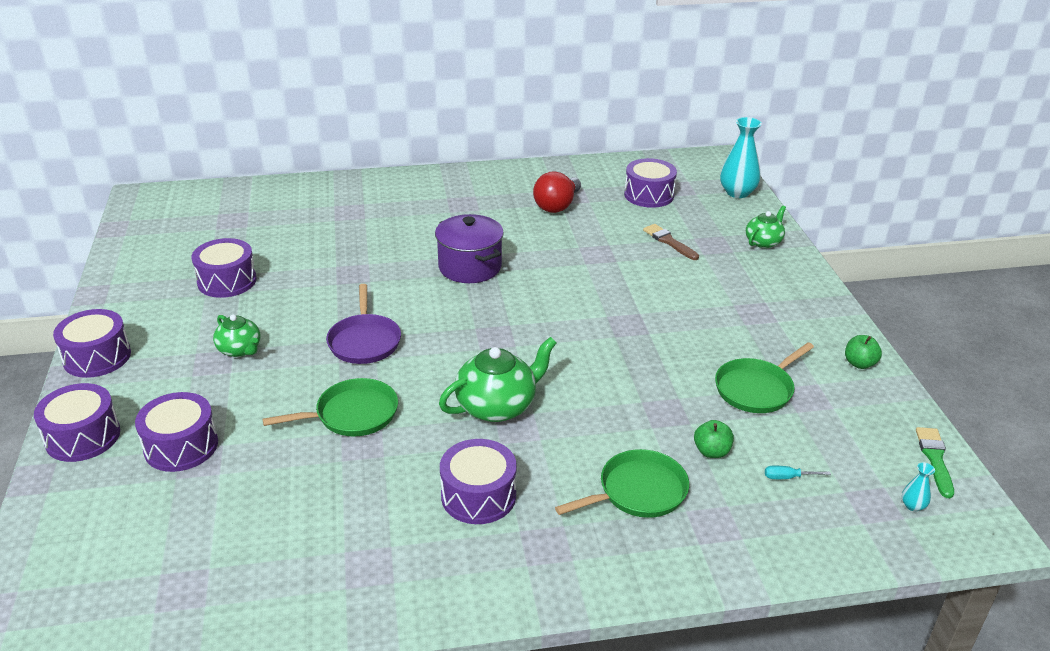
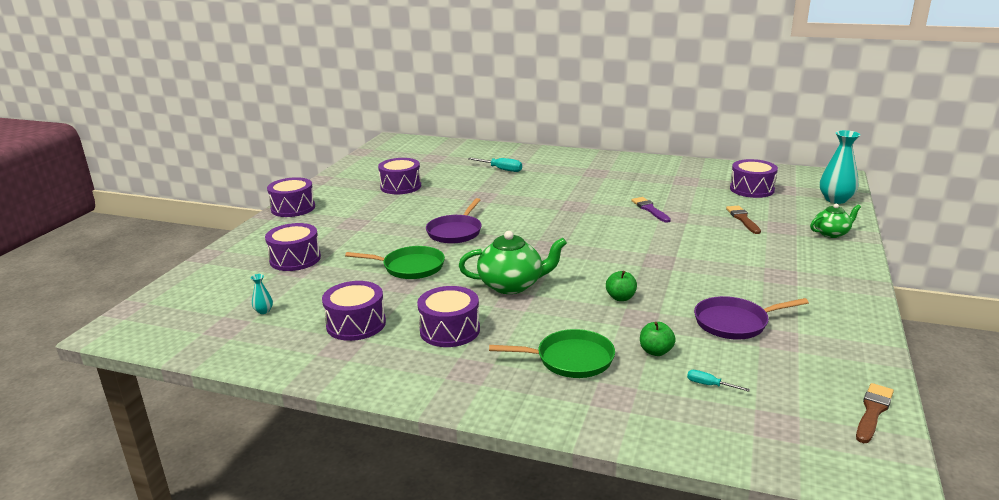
camera: 30 degrees right, 10 degrees down
purple drum [34,383,120,462] -> purple drum moved to [322,281,386,341]
green teapot [213,315,260,357] -> none
purple pot [435,214,504,283] -> none
red light bulb [533,171,581,213] -> none
green pan [715,342,814,413] -> purple pan [694,296,809,339]
green apple [845,335,882,369] -> green apple moved to [606,271,637,301]
turquoise vase [902,463,935,511] -> turquoise vase moved to [251,274,273,314]
green brush [916,427,954,498] -> brown brush [856,383,894,443]
none -> turquoise screwdriver [468,158,522,172]
none -> purple brush [632,197,671,223]

